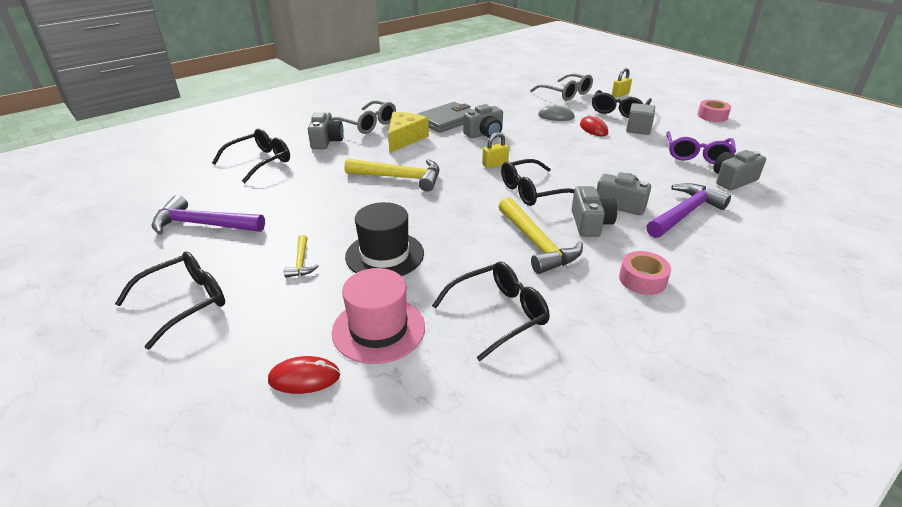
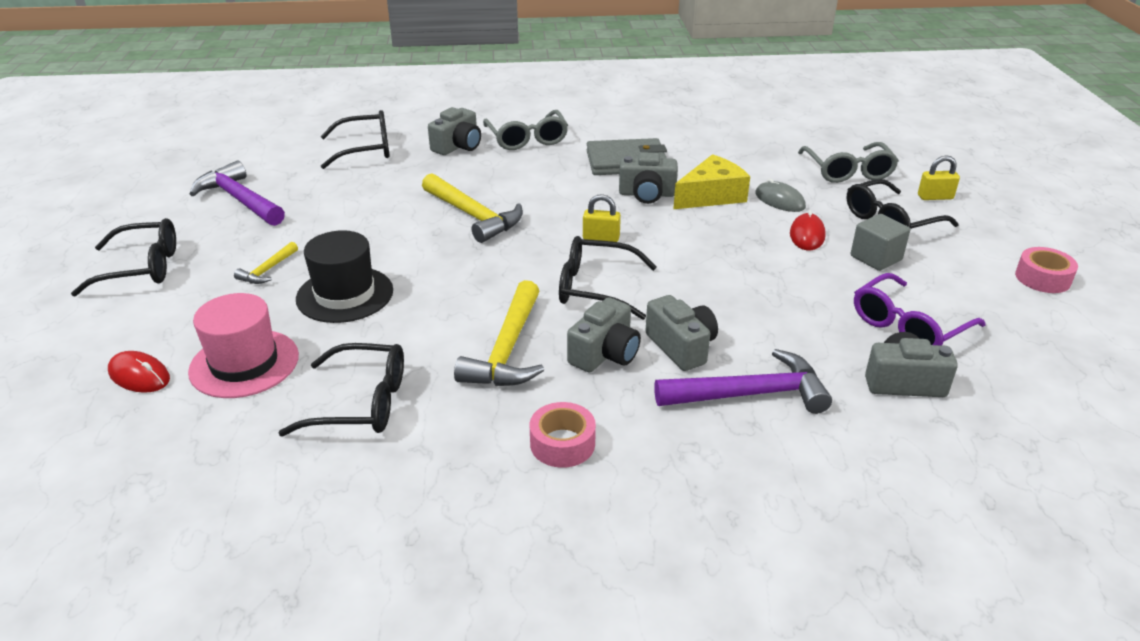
camera: 35 degrees right, 0 degrees up
yellow cheese [388,112,429,153] -> yellow cheese moved to [673,154,750,209]

